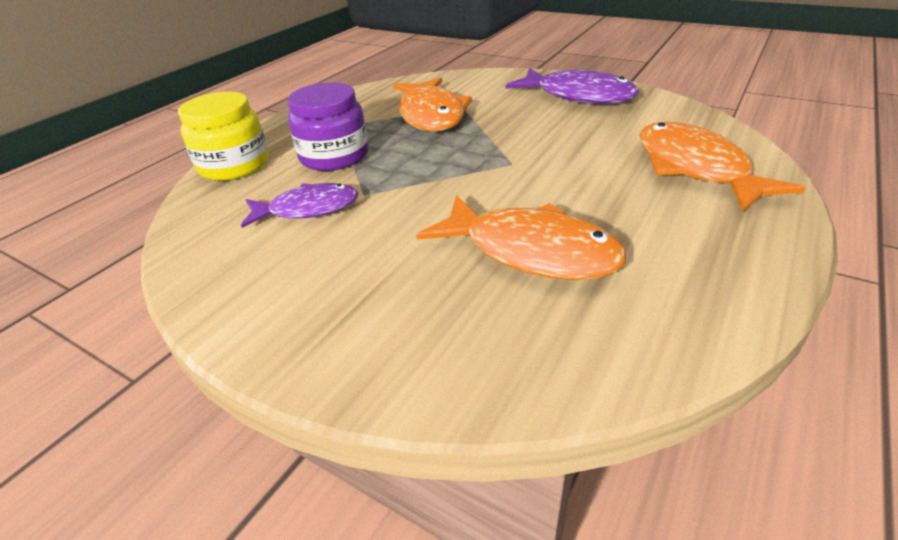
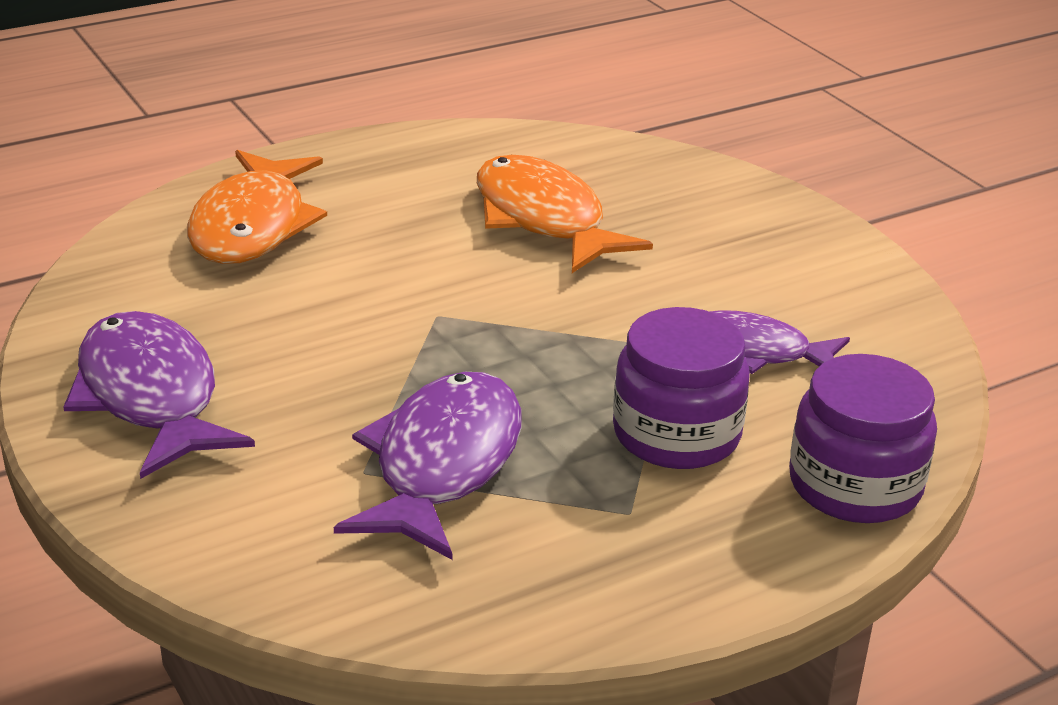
camera: 155 degrees left, 5 degrees down
yellow jar [178,92,269,181] -> purple jar [789,354,937,523]
orange fish [393,77,472,132] -> purple fish [334,372,522,560]

